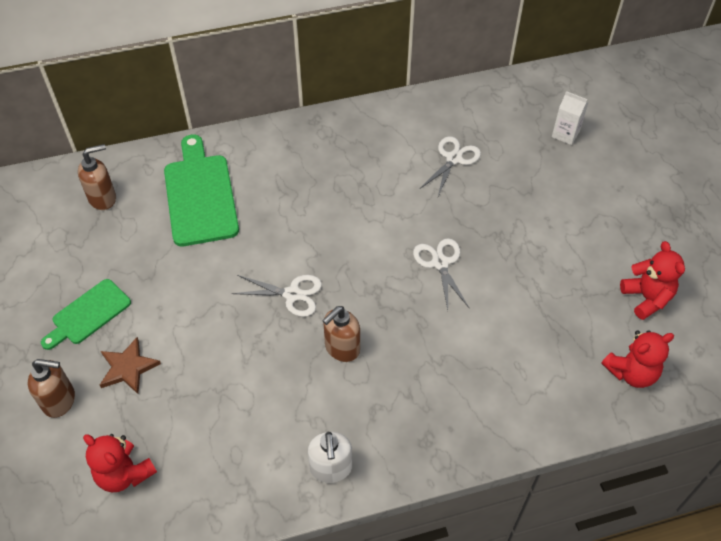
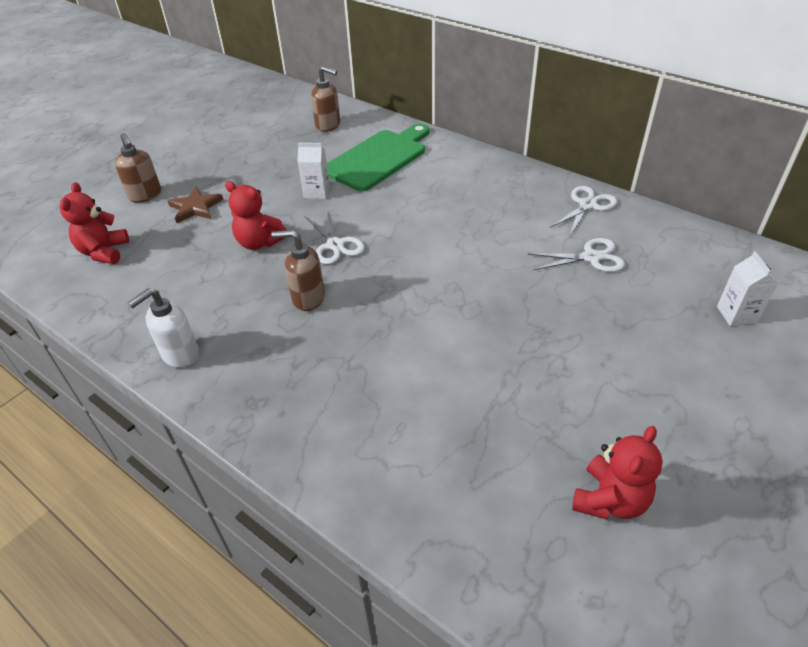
camera: 55 degrees right, 10 degrees down
green cutting board [41,279,131,350] -> none
white scissors [413,238,469,310] -> white scissors moved to [550,186,618,236]
red teddy bear [601,330,674,388] -> red teddy bear moved to [225,181,287,250]
none -> white carton [297,143,330,199]

